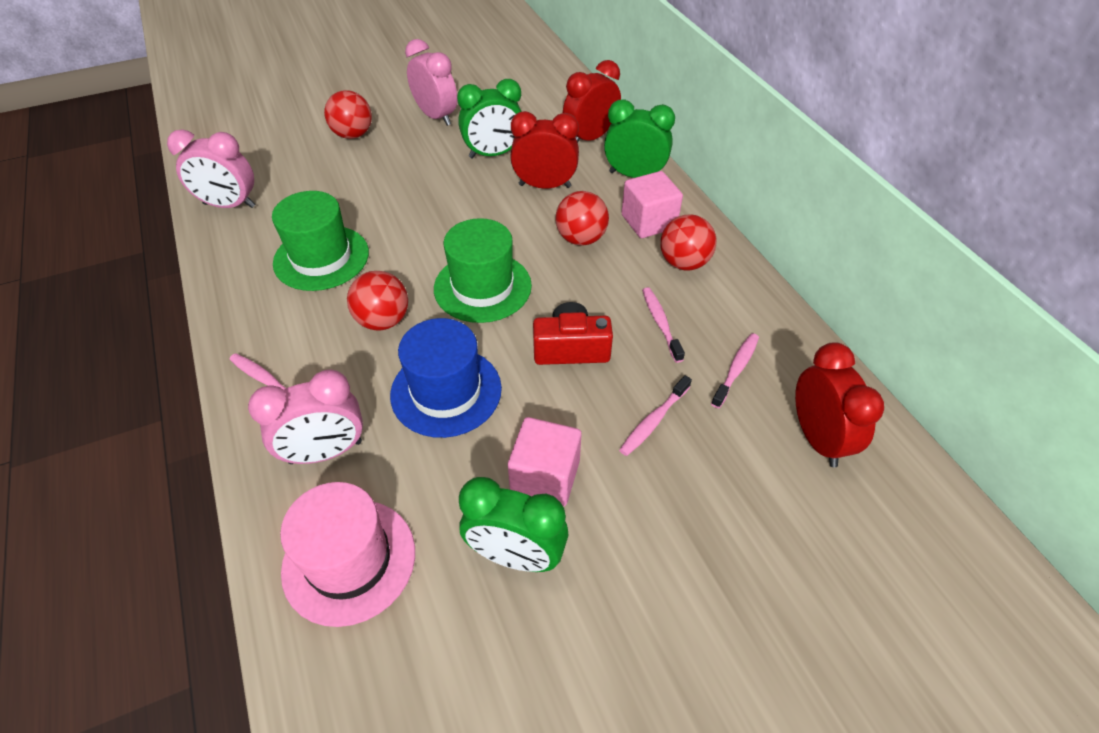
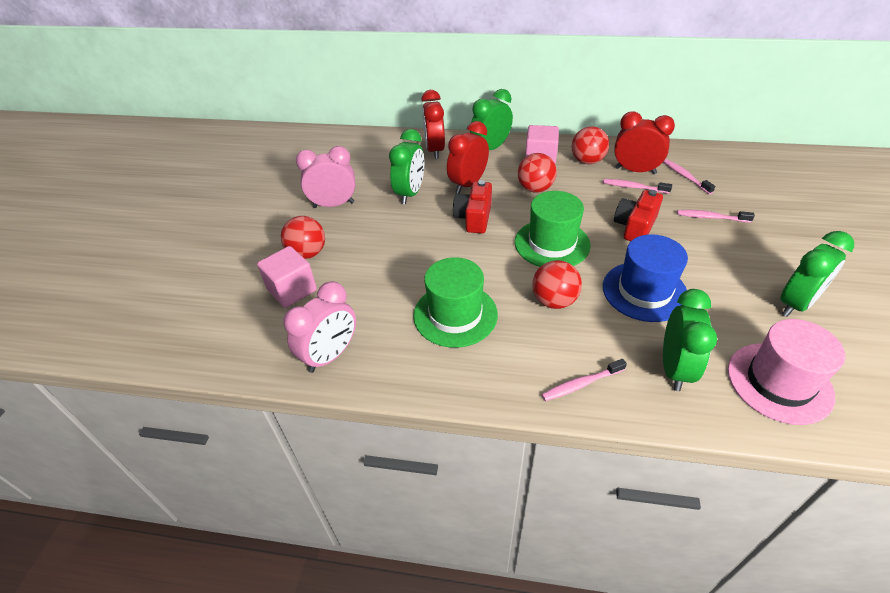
camera: 55 degrees left, 5 degrees down
pink clock [248,370,363,464] -> green clock [663,289,717,391]
pink cube [508,417,581,507] -> pink cube moved to [257,246,317,308]
pink toothbrush [619,375,692,456] -> pink toothbrush turned 120 degrees clockwise [677,210,755,223]
red clock [795,342,884,467] -> red clock moved to [614,111,675,174]
none -> red camera [453,180,492,234]

